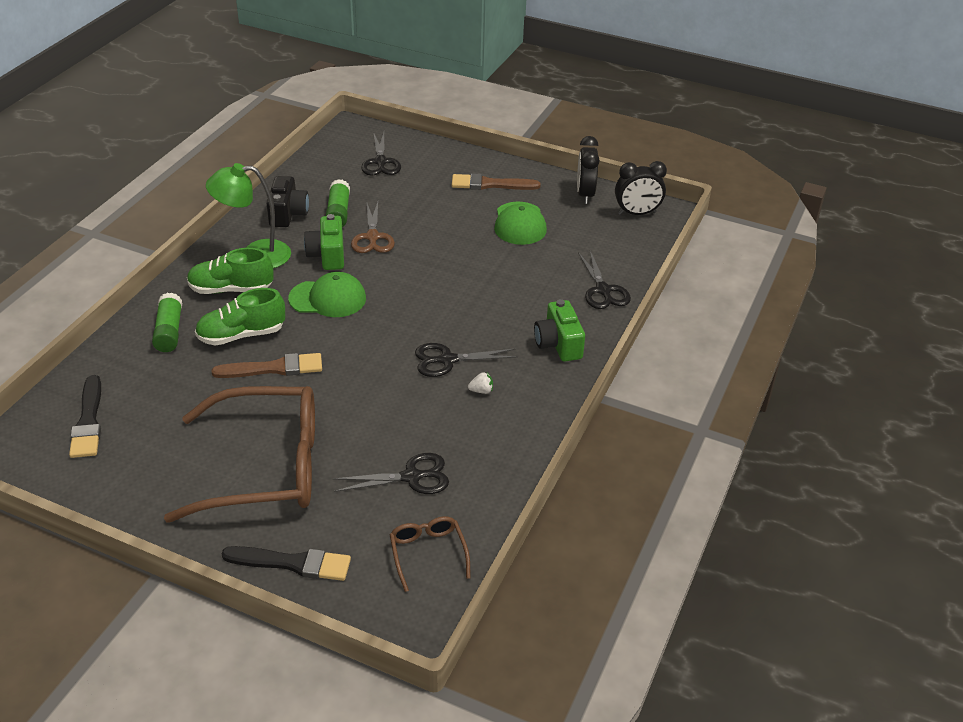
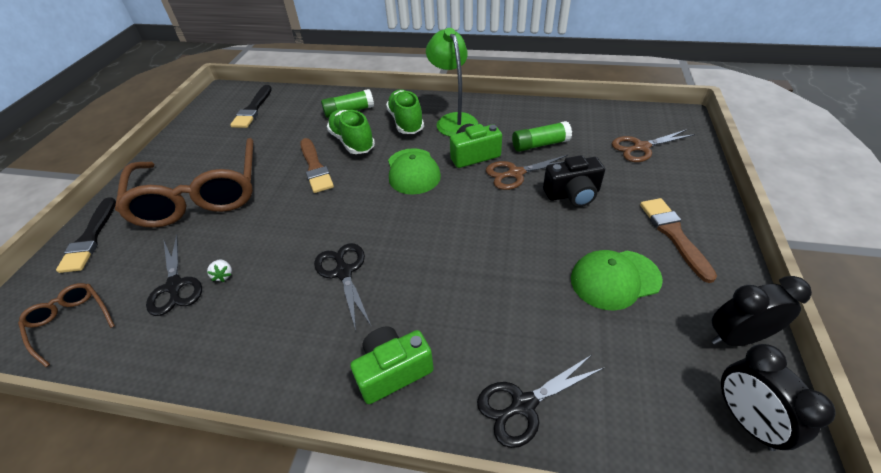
camera: 80 degrees right, 5 degrees up
black brush [69,375,101,458] -> black brush turned 60 degrees counterclockwise [230,85,272,128]
black camera [266,176,309,227] -> black camera moved to [543,155,605,207]
black scissors [361,132,401,176] -> brown scissors [612,129,695,162]
brown glasses [390,516,471,592] -> brown glasses turned 105 degrees counterclockwise [18,283,115,367]
white strawberry [468,372,493,394] -> white strawberry moved to [207,259,232,282]

